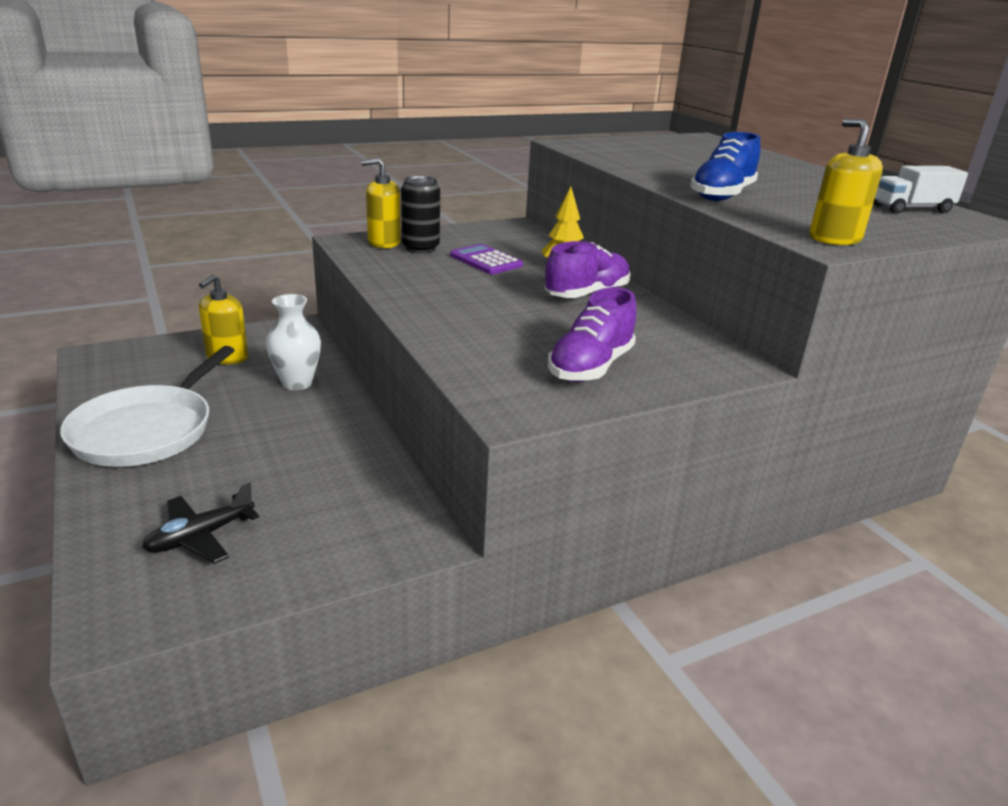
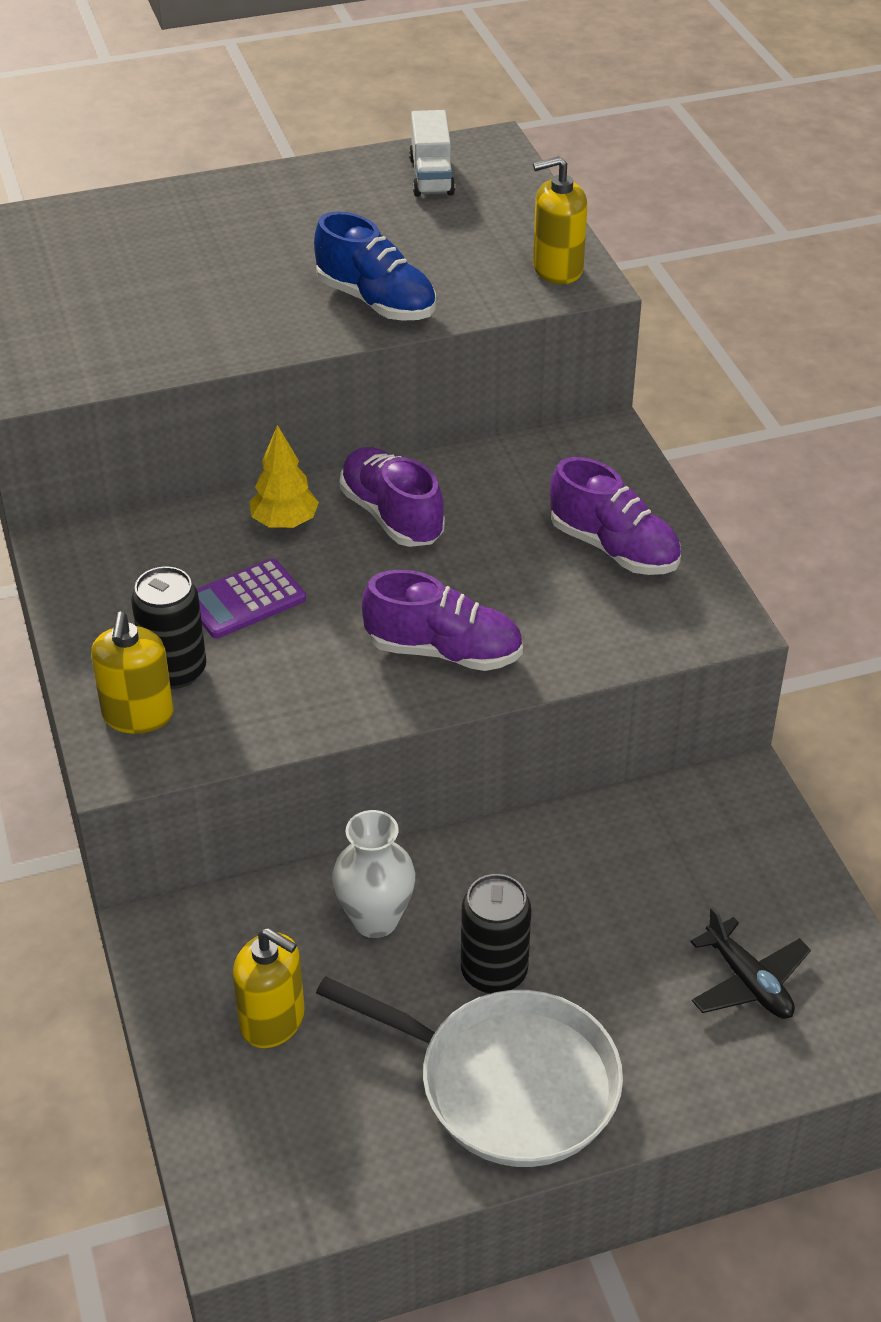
camera: 80 degrees left, 15 degrees up
none -> purple shoe [362,570,523,671]
none -> black can [461,874,531,994]

